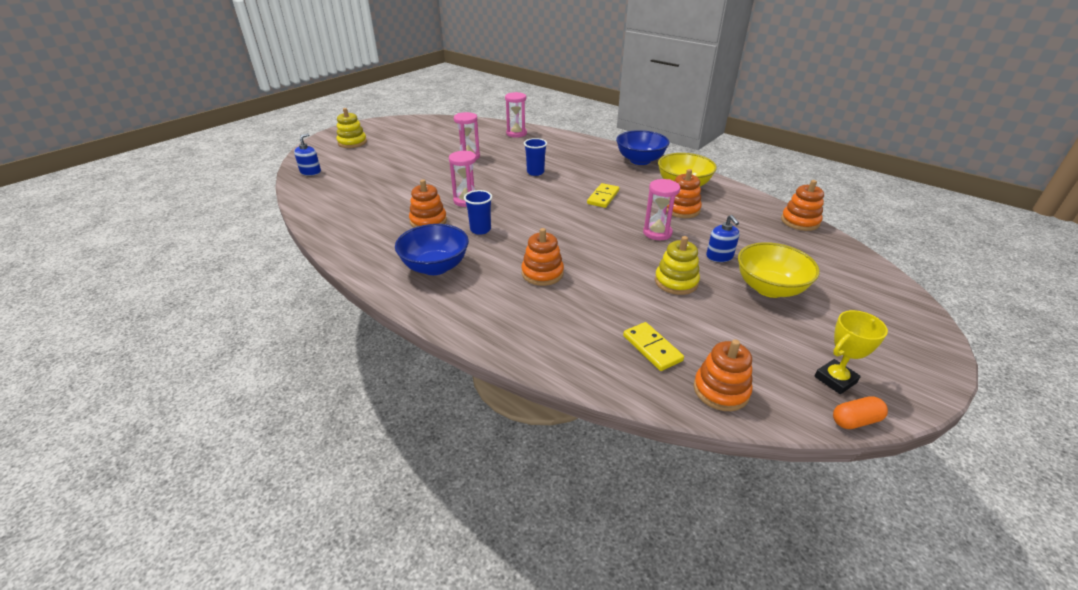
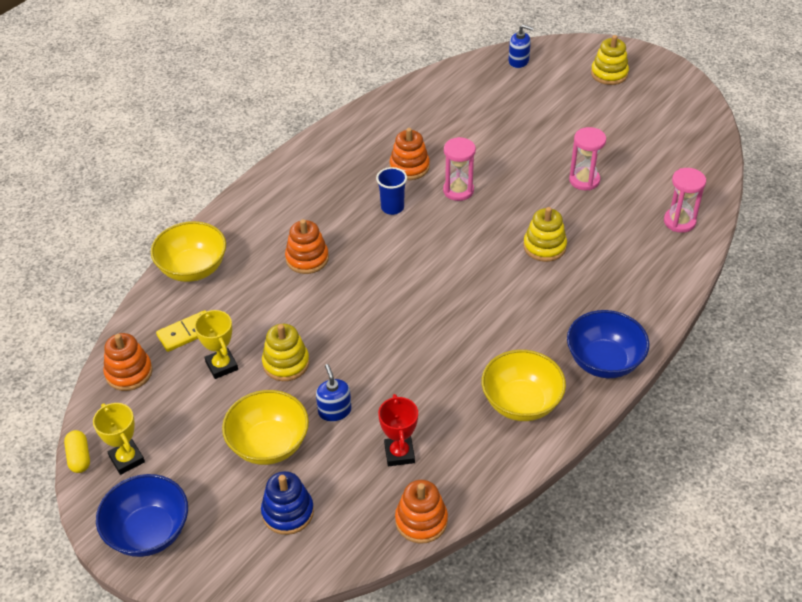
camera: 90 degrees right, 10 degrees up
blue bowl [395,224,469,275] -> blue bowl moved to [96,474,188,557]
blue cup [524,138,547,176] -> yellow stacking toy [523,207,567,262]
yellow domino [587,183,619,208] -> none
pink hourglass [643,179,680,240] -> none
orange stacking toy [666,169,702,218] -> none
blue soap dispenser [706,215,739,262] -> blue soap dispenser turned 90 degrees clockwise [316,364,351,422]
orange capsule [833,396,888,429] -> yellow capsule [64,430,90,473]
none -> yellow bowl [151,221,226,282]
none -> yellow trophy [194,310,238,379]
none -> blue stacking toy [261,471,314,535]
none -> red trophy [378,394,418,466]

